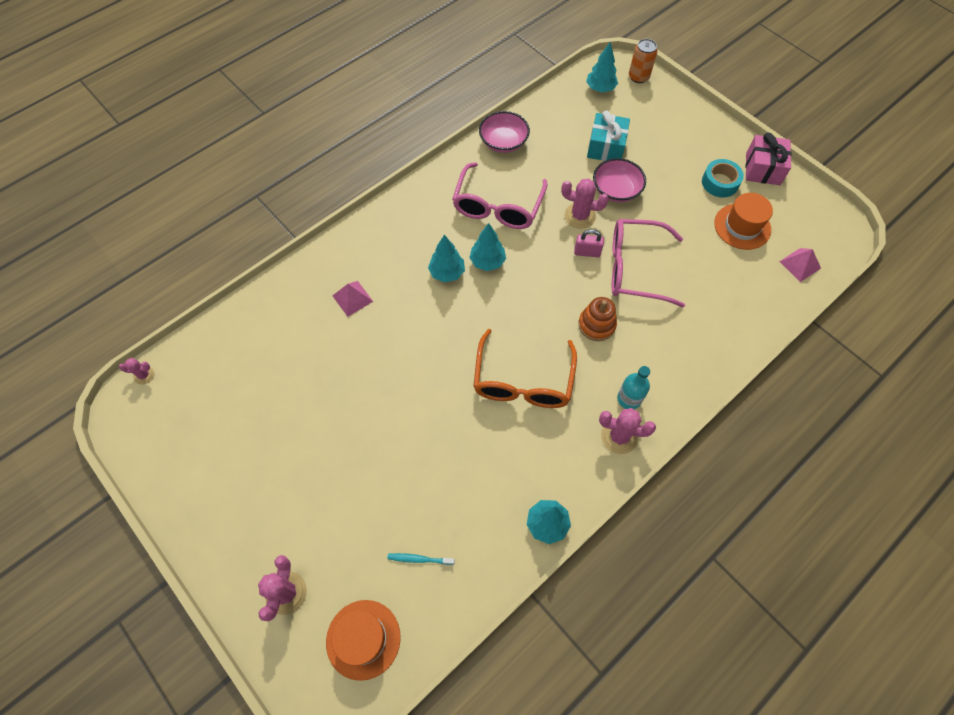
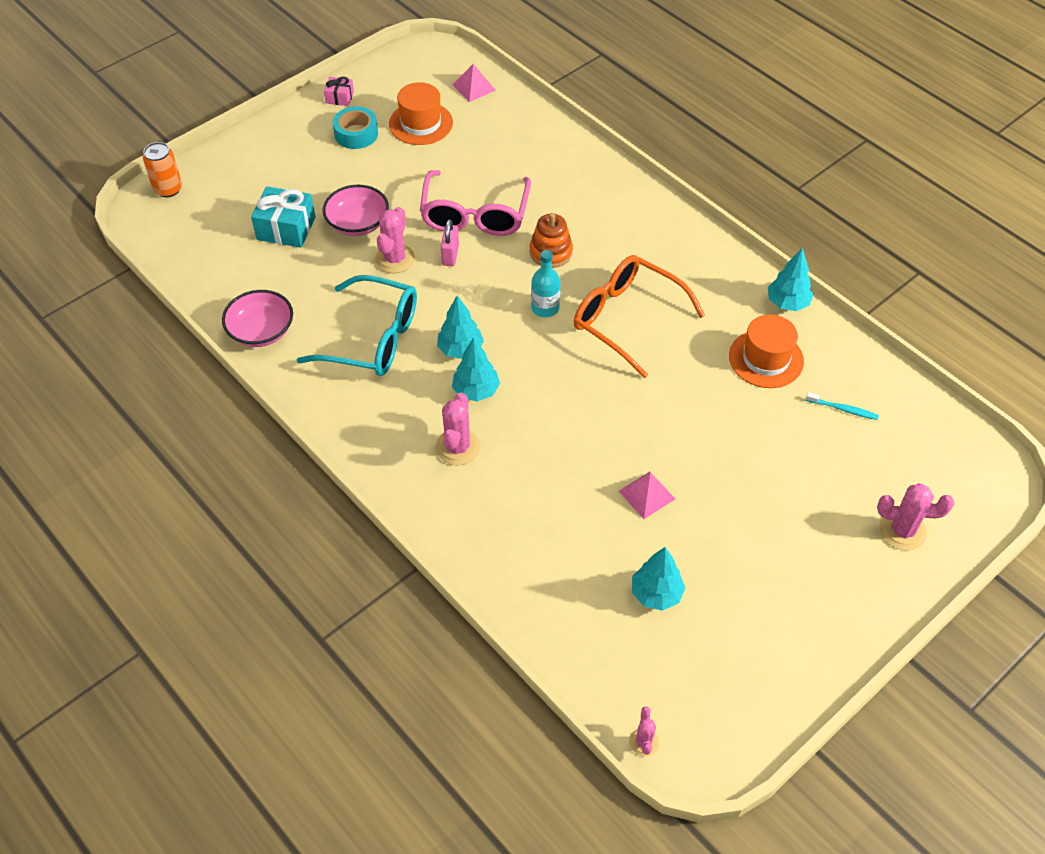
camera: 90 degrees left, 10 degrees down
orange hat [326,600,401,681] -> orange hat moved to [729,314,804,388]
pink pyramid [332,281,373,317] -> pink pyramid moved to [619,472,675,519]
turquoise toothbrush [388,553,455,565] -> turquoise toothbrush turned 75 degrees counterclockwise [806,392,879,420]
pink glasses [452,162,548,229] -> turquoise glasses [297,275,417,376]
orange glasses [474,329,577,408] -> orange glasses turned 150 degrees counterclockwise [574,255,705,378]
turquoise tree [586,42,618,93] -> turquoise tree moved to [632,547,685,611]
pink cactus [599,408,656,454] -> pink cactus moved to [435,393,480,465]
turquoise bottle [617,366,650,409] -> turquoise bottle moved to [531,250,560,317]
pink gift [745,133,792,185] -> pink gift [324,77,354,106], size x0.55

